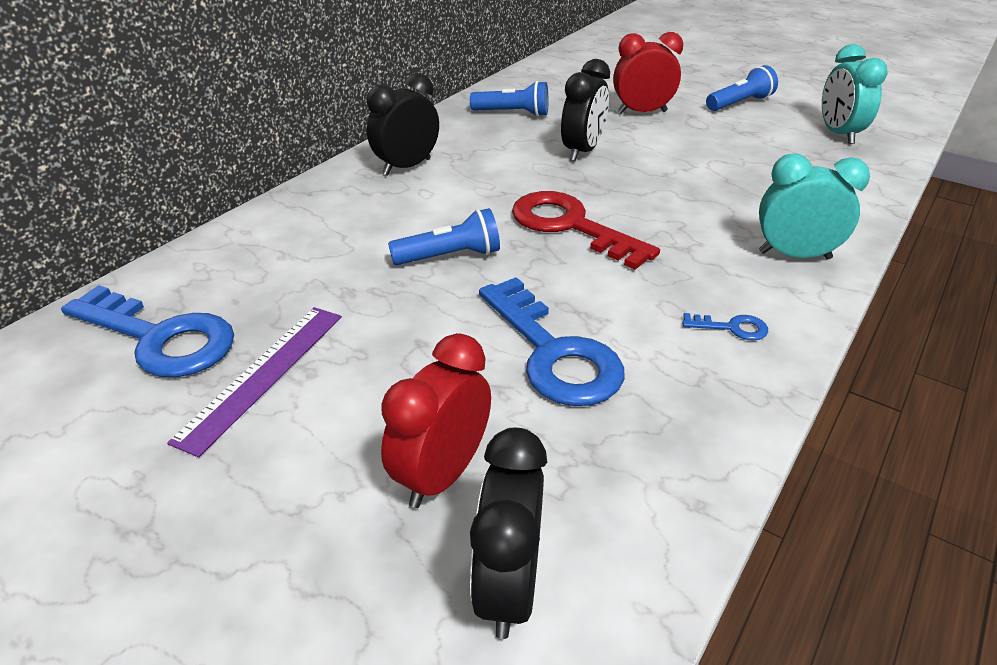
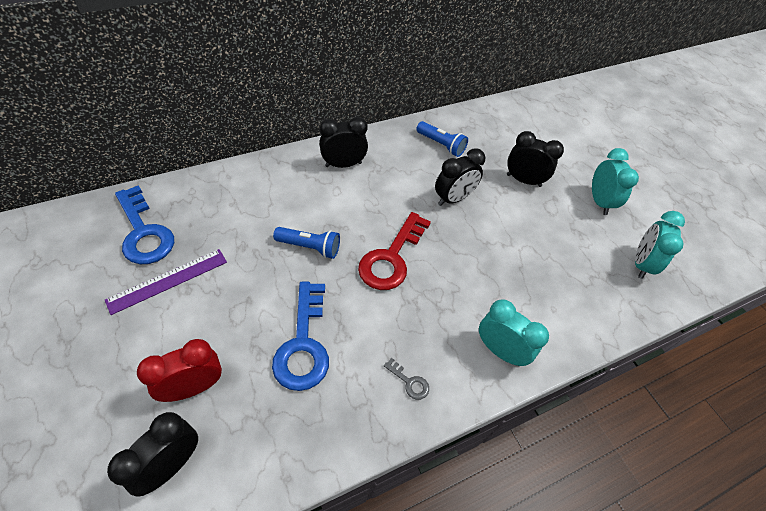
camera: 25 degrees right, 15 degrees up
red key [512,191,660,270] -> red key turned 135 degrees counterclockwise [358,212,431,290]
red clock [613,32,683,114] -> black clock [507,131,564,187]
blue key [682,313,768,341] -> grey key [384,358,429,400]
blue flashlight [706,65,778,111] -> turquoise clock [592,148,639,215]

